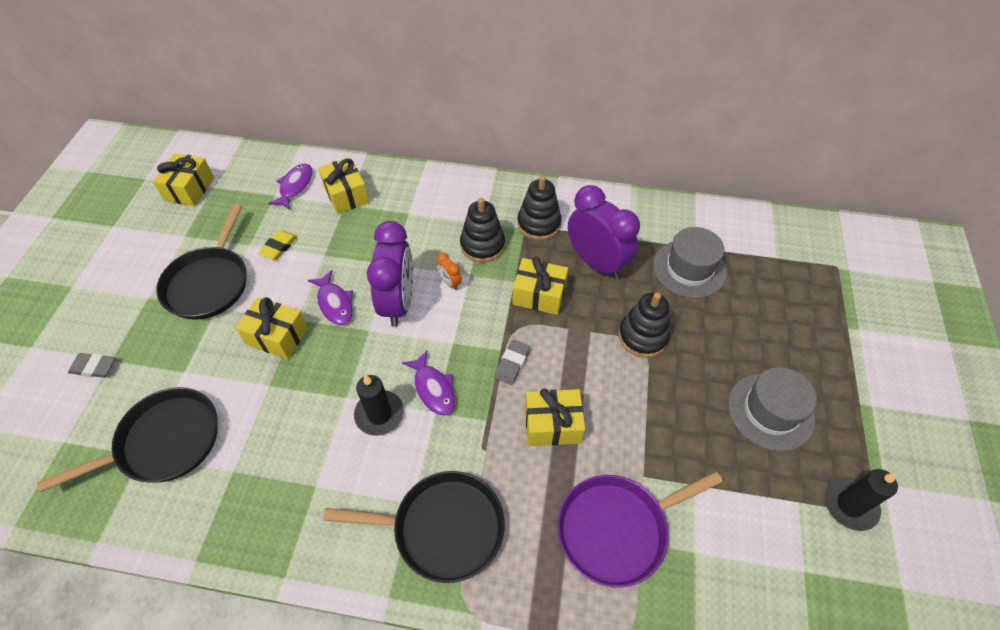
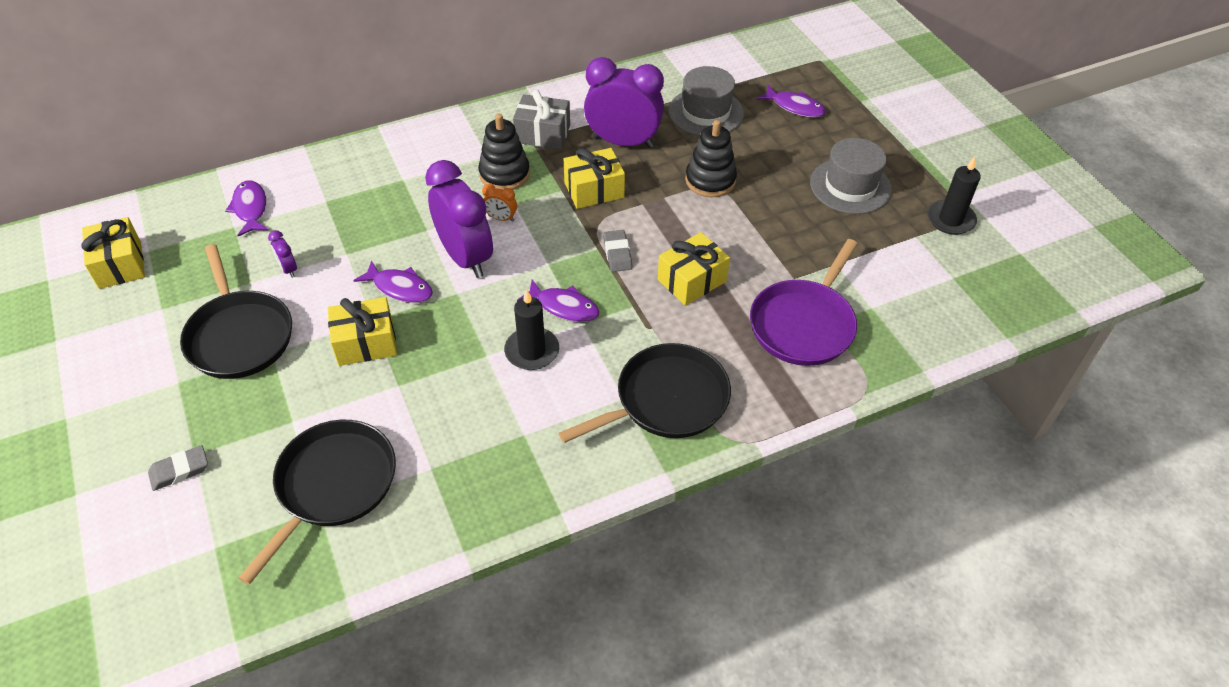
camera: 35 degrees left, 5 degrees down
yellow eraser [258,230,298,260] -> purple clock [268,230,297,278]
yellow gift [318,157,369,214] -> none
black stacking toy [517,176,562,240] -> grey gift [513,90,570,149]
none -> purple fish [756,85,826,117]

